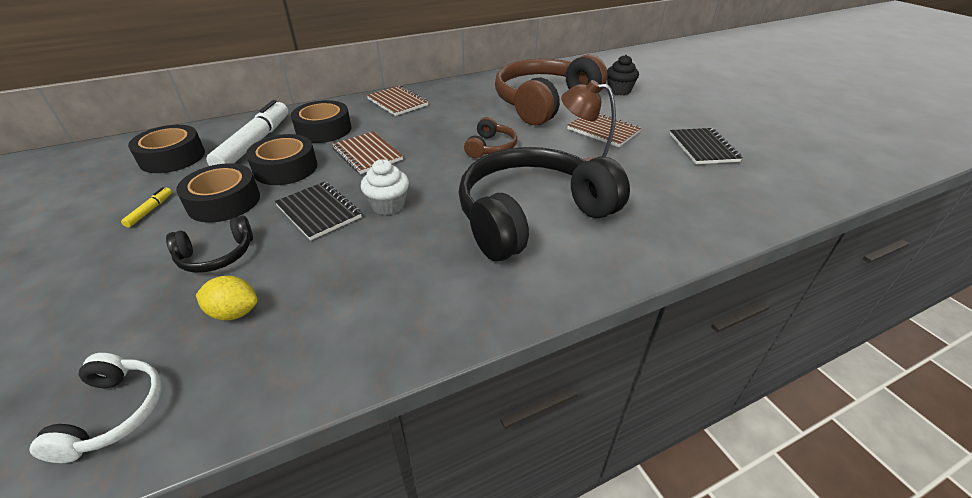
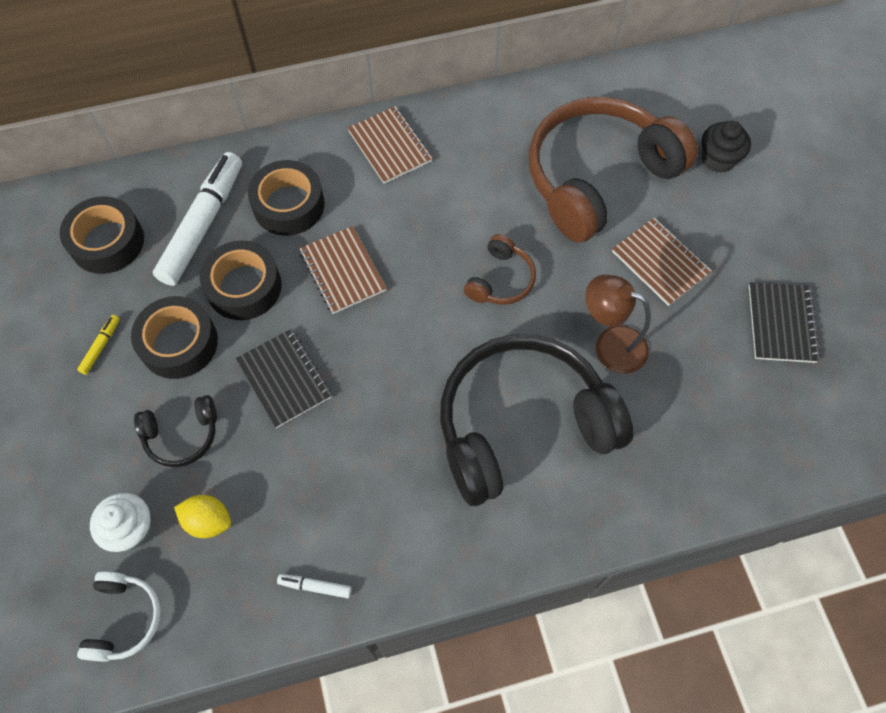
camera: 10 degrees right, 25 degrees up
white cupcake [361,159,409,215] -> white cupcake moved to [90,493,151,552]
none -> white marker [277,574,352,598]

